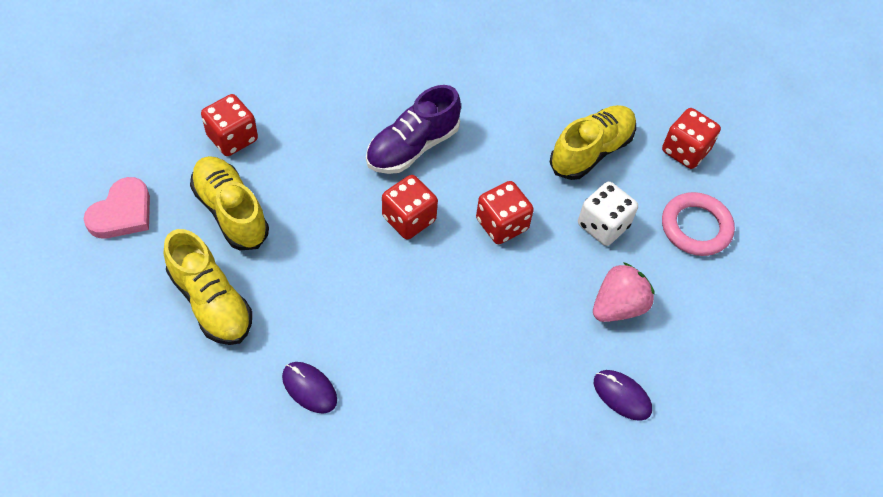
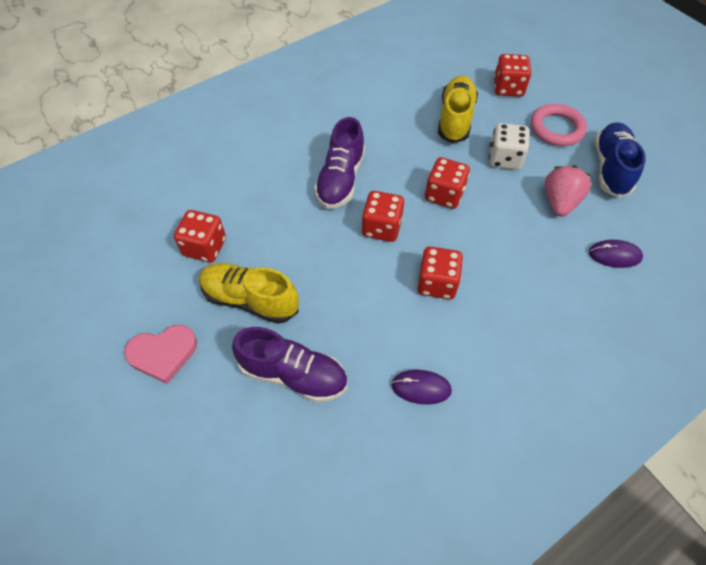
camera: 30 degrees left, 0 degrees up
pink heart [84,177,150,238] -> pink heart turned 75 degrees clockwise [124,325,197,384]
yellow shoe [164,229,252,345] -> purple shoe [232,327,347,403]
none -> red dice [417,246,463,299]
none -> blue shoe [595,122,646,198]

